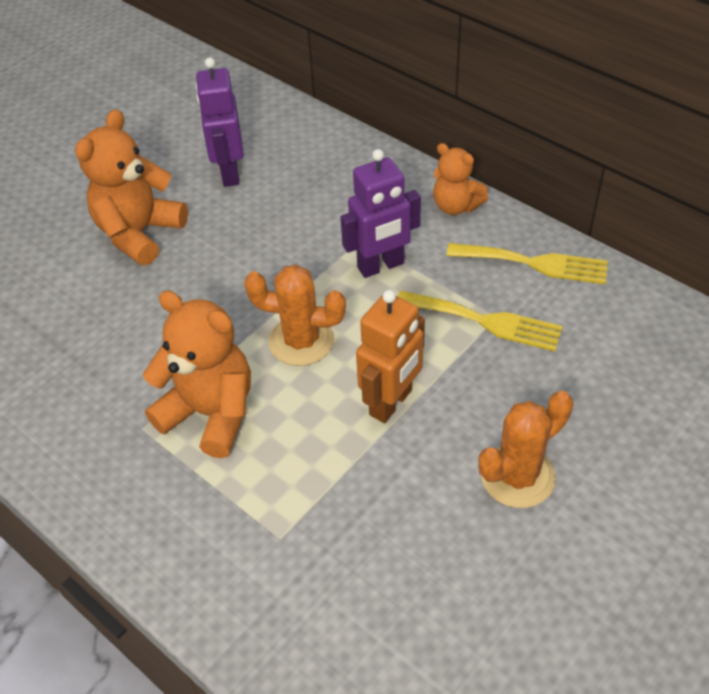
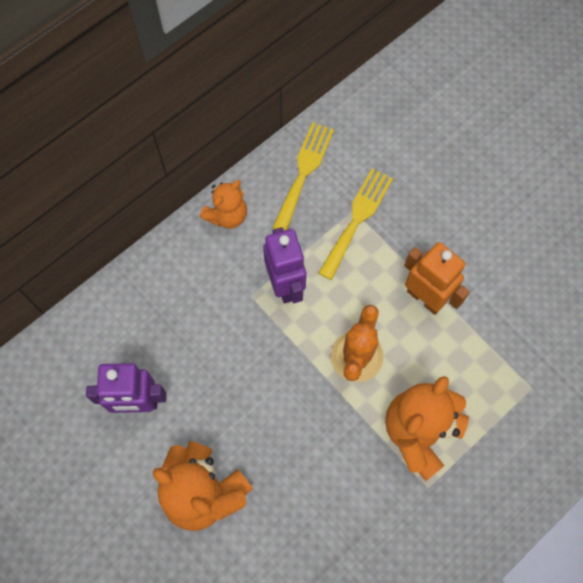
camera: 85 degrees left, 20 degrees up
orange cactus [478,391,573,508] -> none

